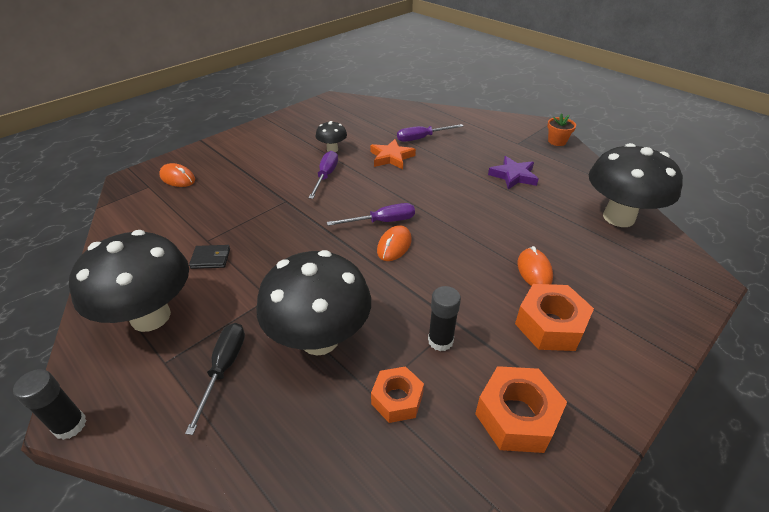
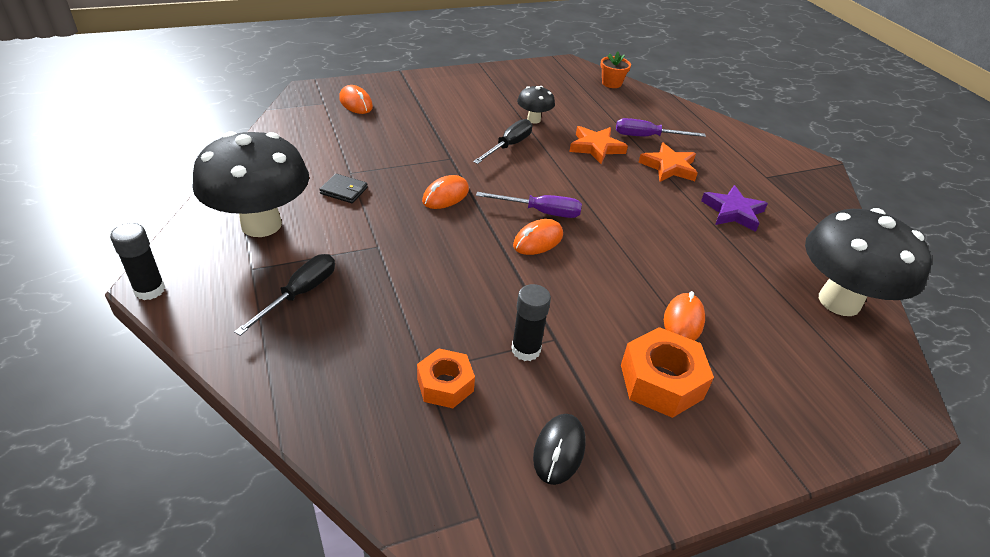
camera: 20 degrees right, 0 degrees up
black mushroom [256,250,371,355] -> none
purple screwdriver [308,151,338,199] -> black screwdriver [473,119,532,164]
orange nut [475,366,567,453] -> black mouse [533,414,586,485]
orange flower pot [547,113,576,146] -> orange flower pot moved to [600,52,631,88]
none -> orange mouse [422,175,469,209]
none -> orange star [638,142,698,182]

